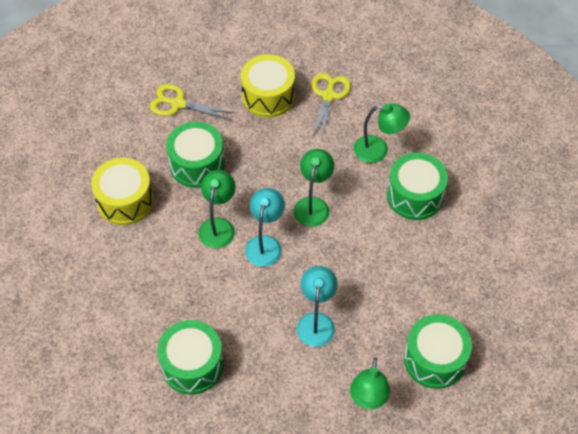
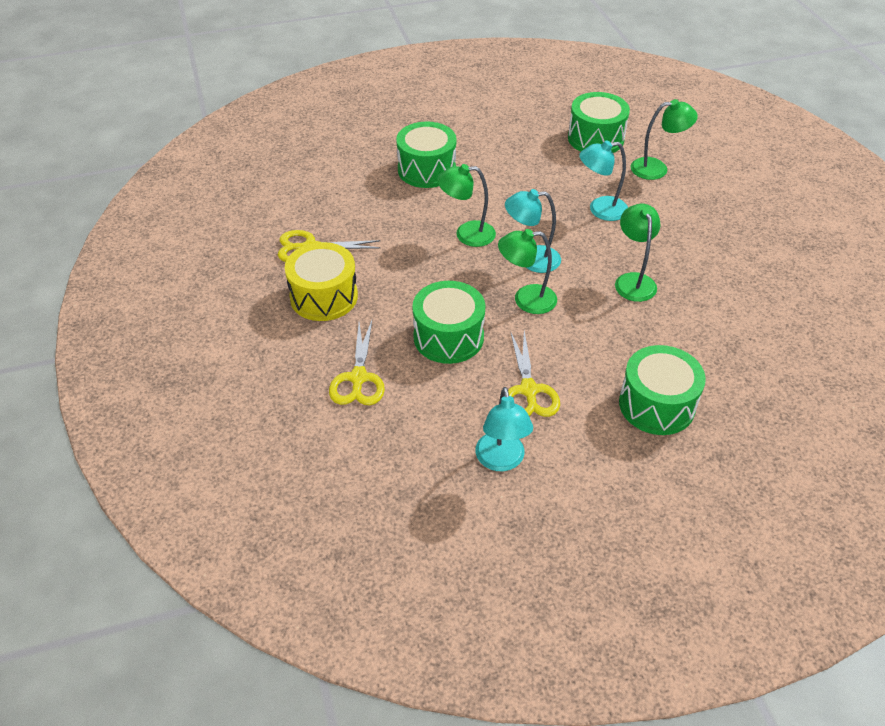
camera: 105 degrees left, 10 degrees down
yellow drum [91,158,154,225] -> yellow scissors [508,331,560,417]
green drum [157,320,224,395] -> green drum moved to [619,345,706,435]
green lamp [354,104,410,163] -> green lamp moved to [615,204,661,302]
none -> turquoise lamp [475,387,533,471]

